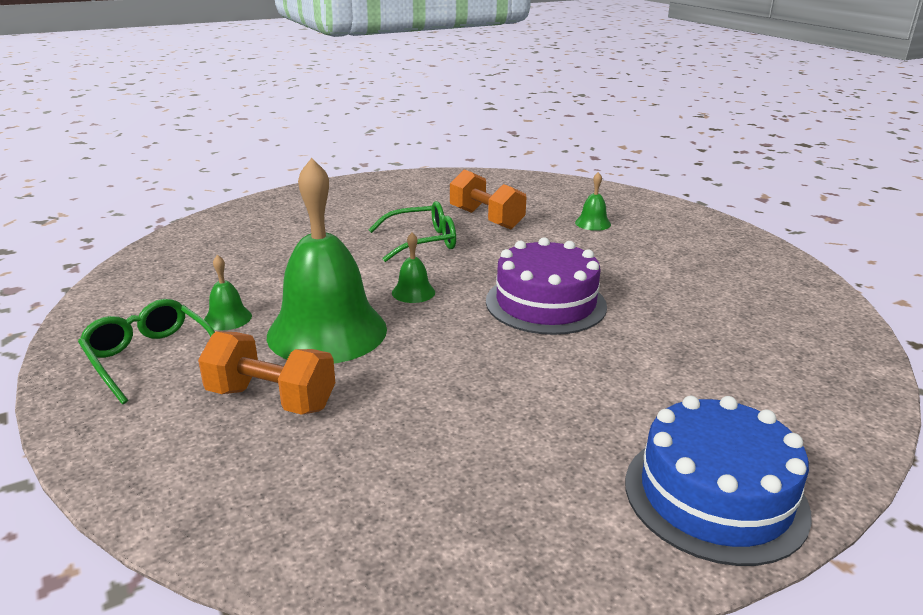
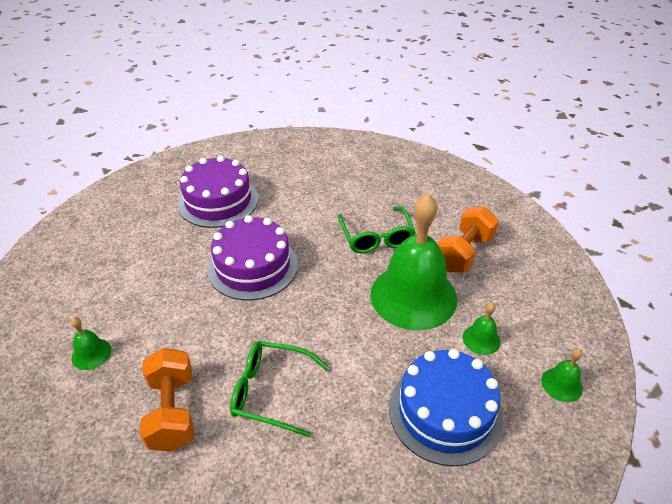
camera: 150 degrees left, 15 degrees up
green glasses [78,299,215,404] -> green glasses moved to [338,206,416,253]
orange dumbbell [198,331,335,415] -> orange dumbbell turned 75 degrees clockwise [437,206,499,272]
green bell [392,232,435,303] -> green bell moved to [541,348,583,402]
blue cake [625,396,812,566] -> blue cake moved to [389,349,503,466]
none -> purple cake [178,156,258,228]

